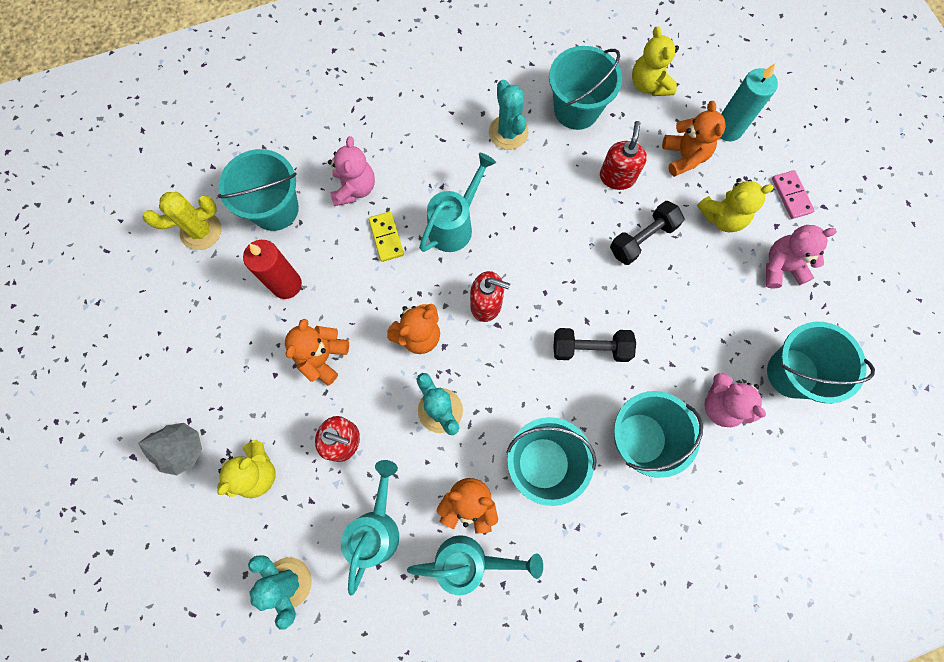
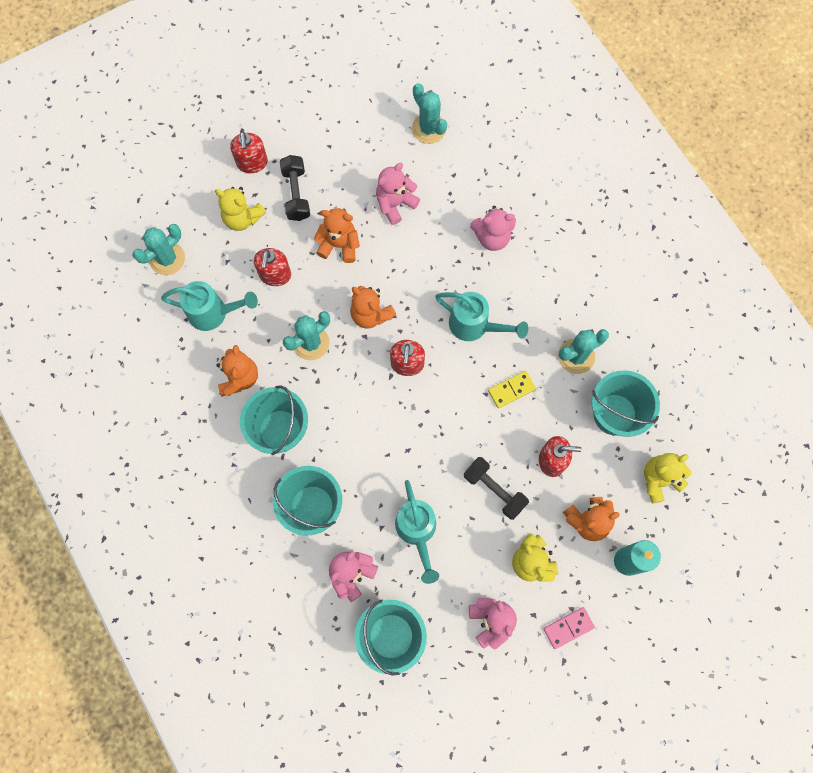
camera: 80 degrees right, 0 degrees up
grey tree [138,423,202,475] -> red soap dispenser [230,131,268,173]
yellow cactus [143,192,221,250] -> turquoise cactus [412,83,447,144]
turquoise bucket [218,149,299,231] -> none
red candle [243,240,302,299] -> pink teddy bear [376,163,420,225]
yellow domino [369,211,404,262] -> yellow domino moved to [488,371,536,408]
turquoise watering can [407,535,543,595] -> turquoise watering can moved to [395,480,439,584]
black dumbbell [553,328,636,362] -> black dumbbell moved to [280,155,310,221]

